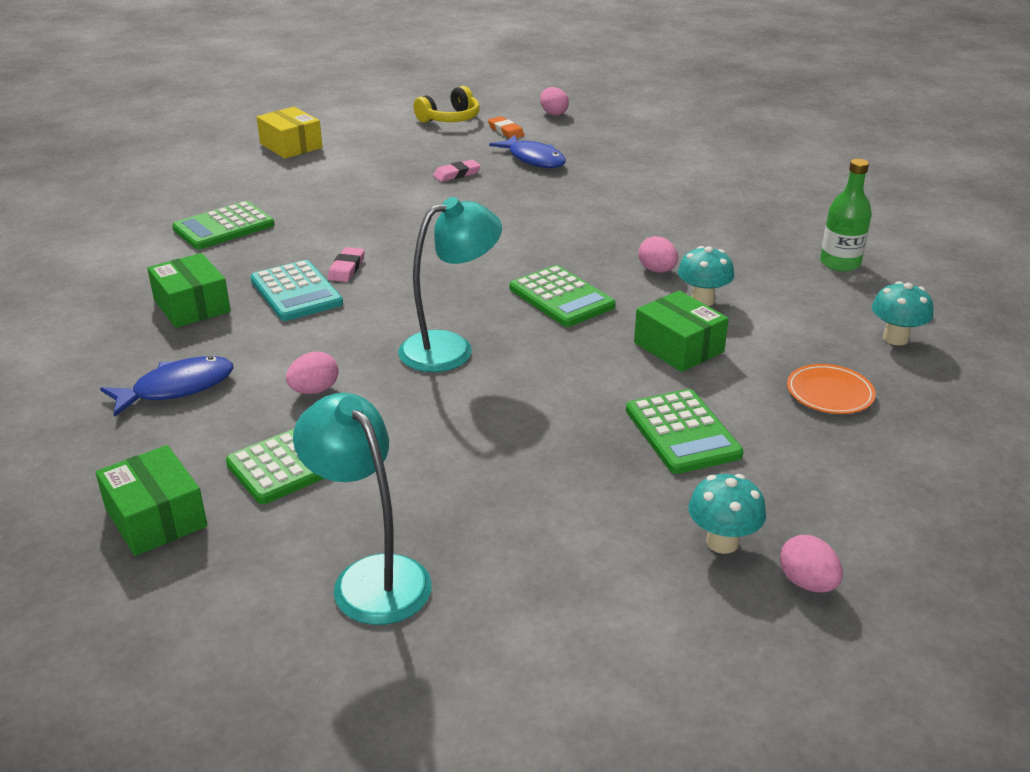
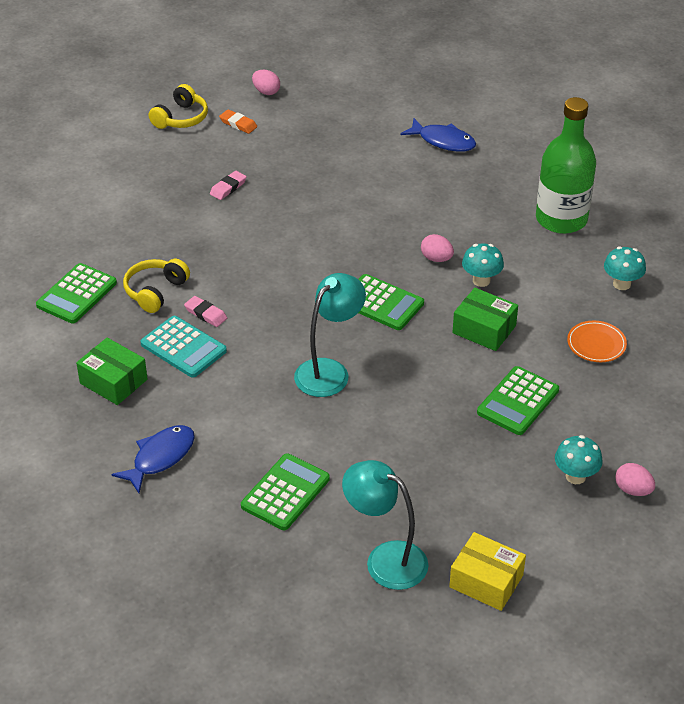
camera: 20 degrees left, 10 degrees up
green box [95,445,208,556] -> none
yellow box [257,107,322,159] -> yellow box moved to [449,532,526,611]
pink egg [286,352,338,394] -> none
pink eraser [328,247,365,282] -> pink eraser turned 45 degrees counterclockwise [184,296,227,327]
blue fish [489,135,566,168] -> blue fish moved to [400,118,476,152]
green calculator [626,389,744,474] -> green calculator turned 75 degrees clockwise [477,366,559,435]
green bottle [820,159,872,272] -> green bottle [536,97,596,234], size x1.71
none -> yellow headphones [123,259,190,313]

